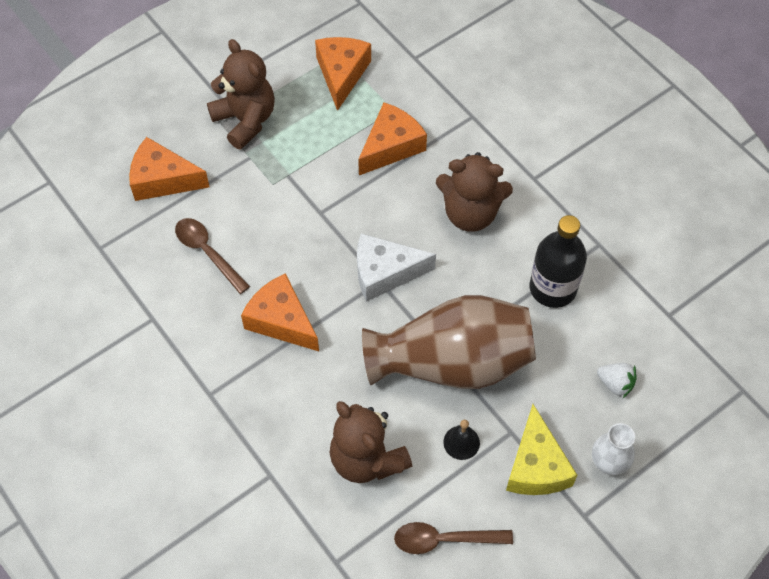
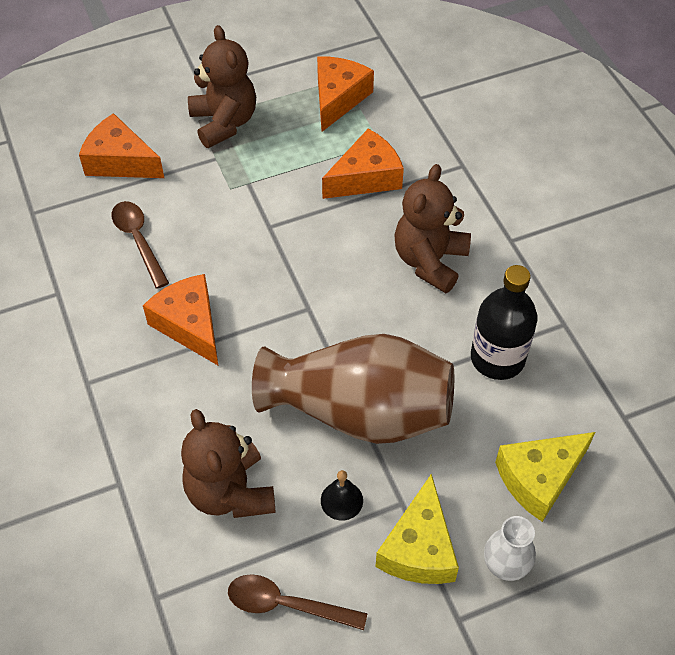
camera: 15 degrees right, 5 degrees down
white cheese [357,233,436,302] -> none
brown teddy bear [436,152,513,232] -> brown teddy bear turned 90 degrees clockwise [394,164,471,293]
white strawberry [597,363,637,398] -> yellow cheese [495,432,595,522]

